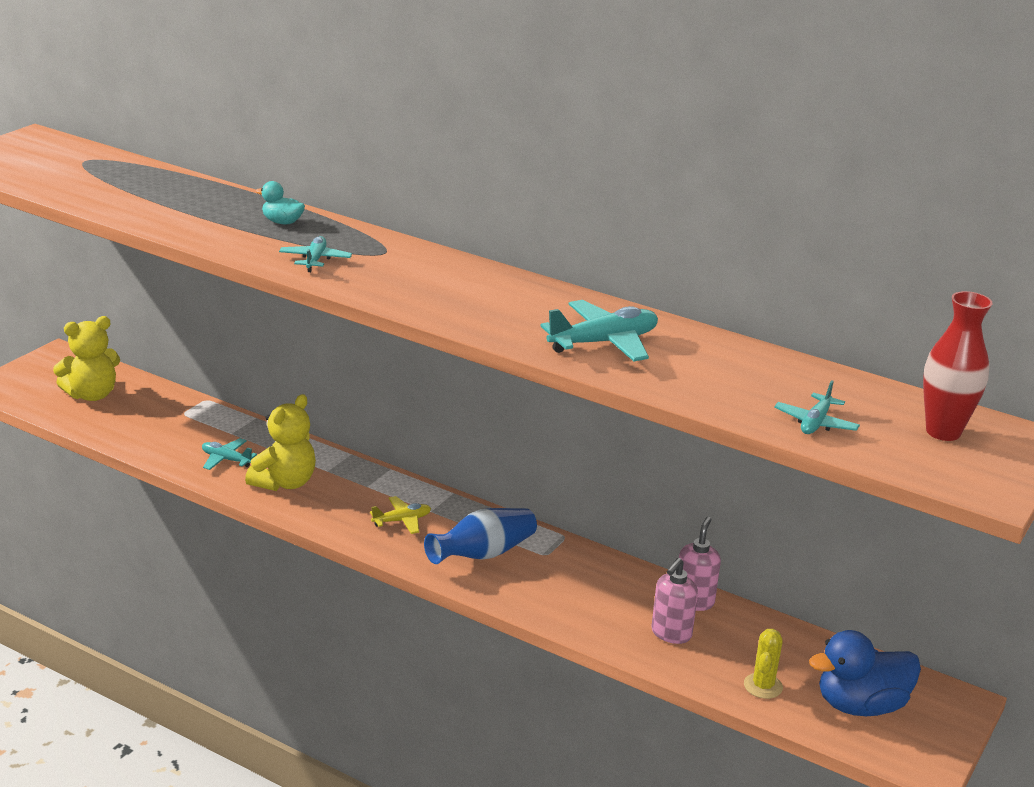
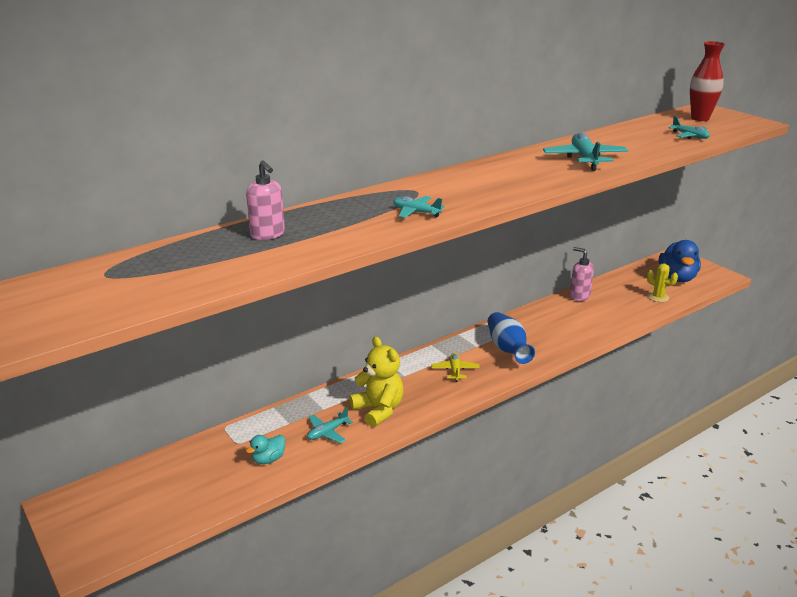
camera: 65 degrees left, 0 degrees up
yellow teddy bear [53,316,120,401] -> none
turquoise duck [256,181,305,224] -> turquoise duck moved to [246,435,285,464]
pink soap dispenser [651,558,698,644] -> pink soap dispenser moved to [246,160,285,240]

